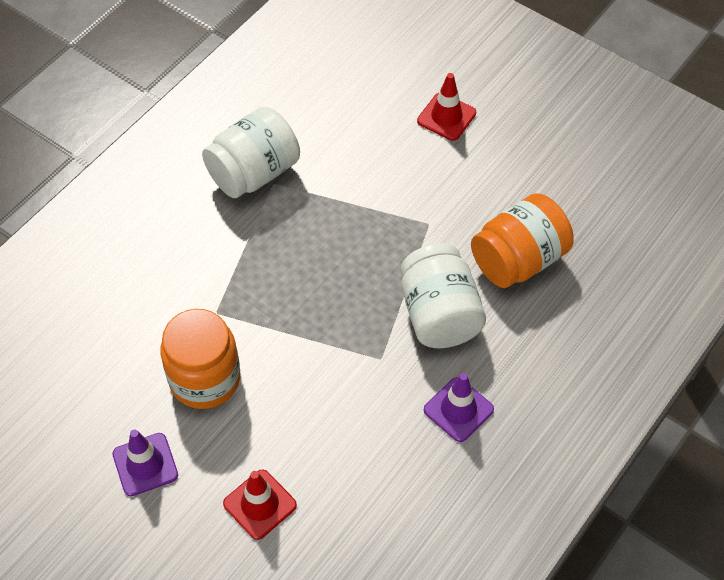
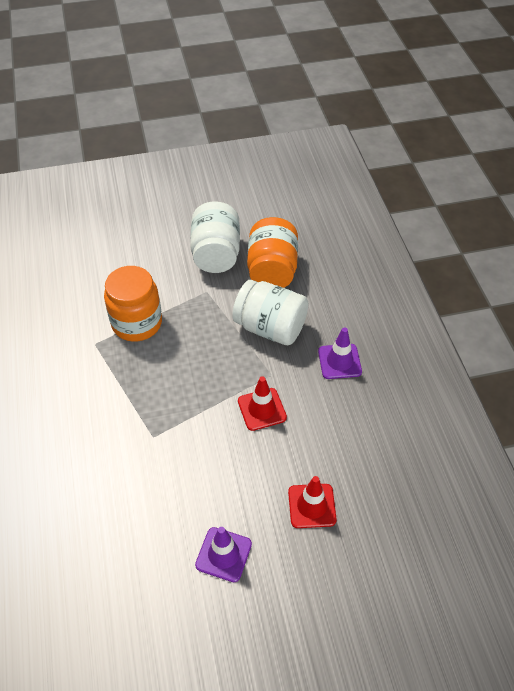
camera: 50 degrees left, 5 degrees down
orange jar [160,309,240,409] -> orange jar moved to [104,266,162,342]
white jar [202,107,300,198] -> white jar moved to [190,202,240,273]
red traffic cone [417,73,476,141] -> red traffic cone moved to [238,376,287,431]

